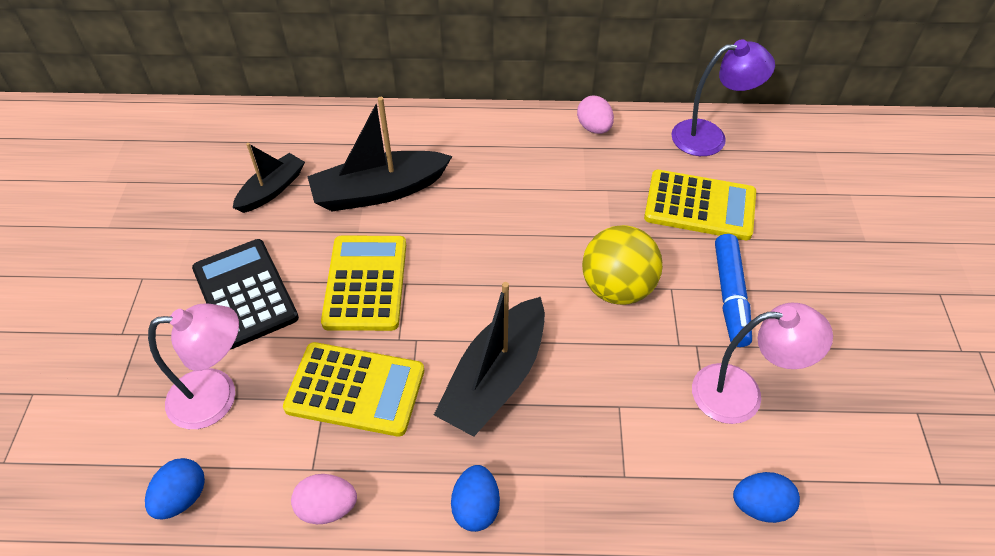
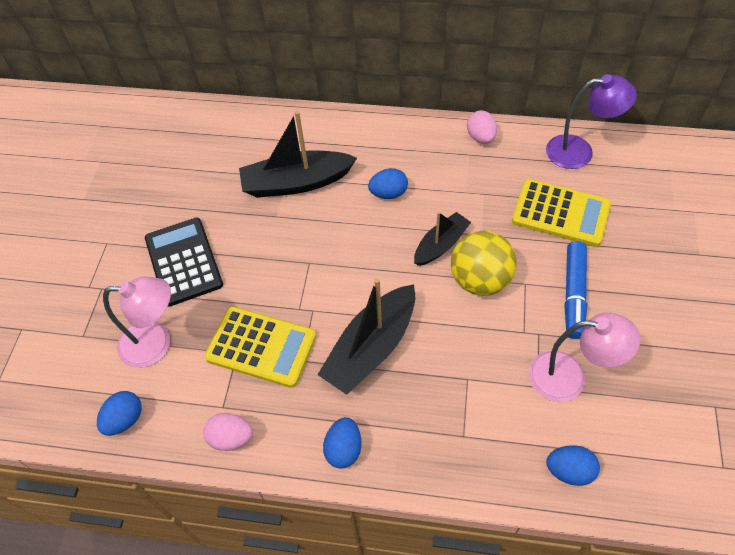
camera: 10 degrees right, 5 degrees up
black boat [233,143,305,213] -> black boat moved to [414,212,471,266]
yellow calculator [321,236,406,331] -> none
none -> blue egg [368,168,408,199]

